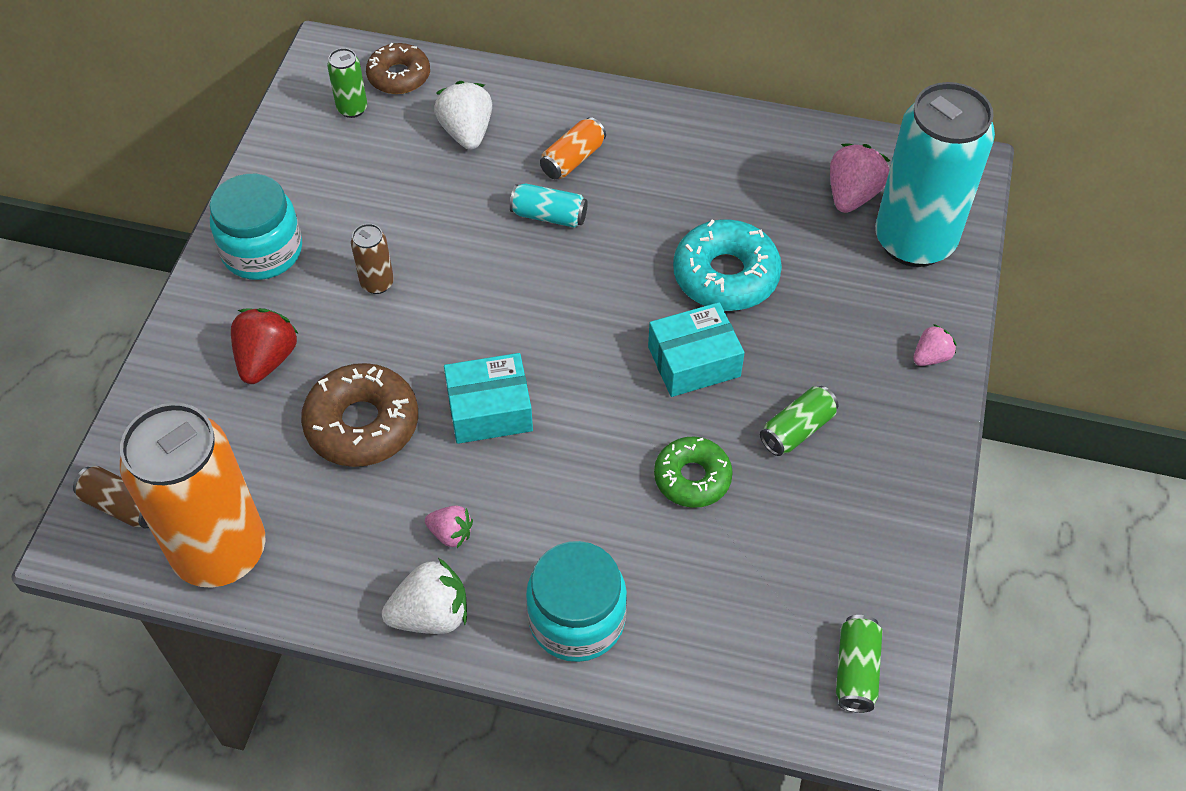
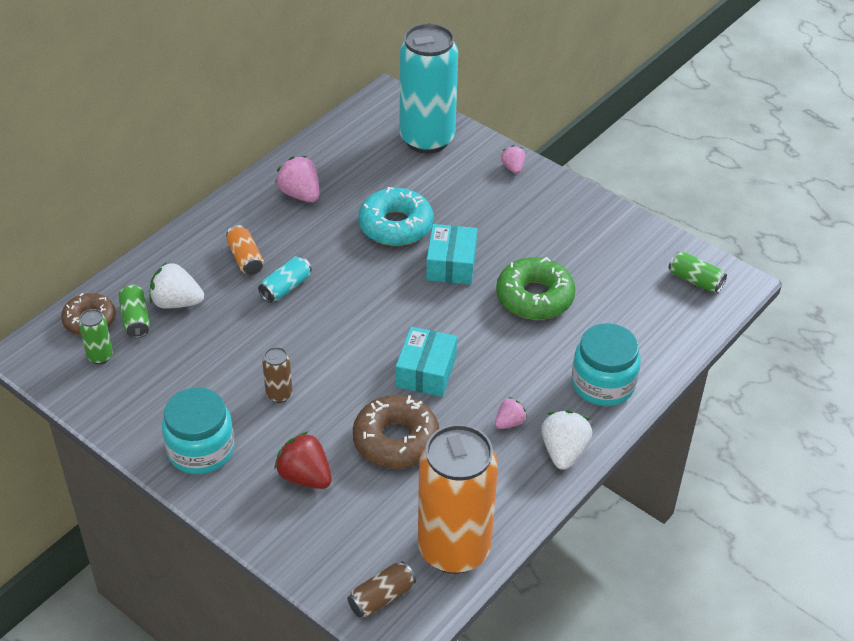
camera: 65 degrees left, 10 degrees down
green donut [654,436,733,508] -> green donut [496,257,576,320], size x1.51
green can [760,386,839,456] -> green can moved to [118,284,150,338]
pink strawberry [830,144,890,213] -> pink strawberry moved to [275,156,319,202]

